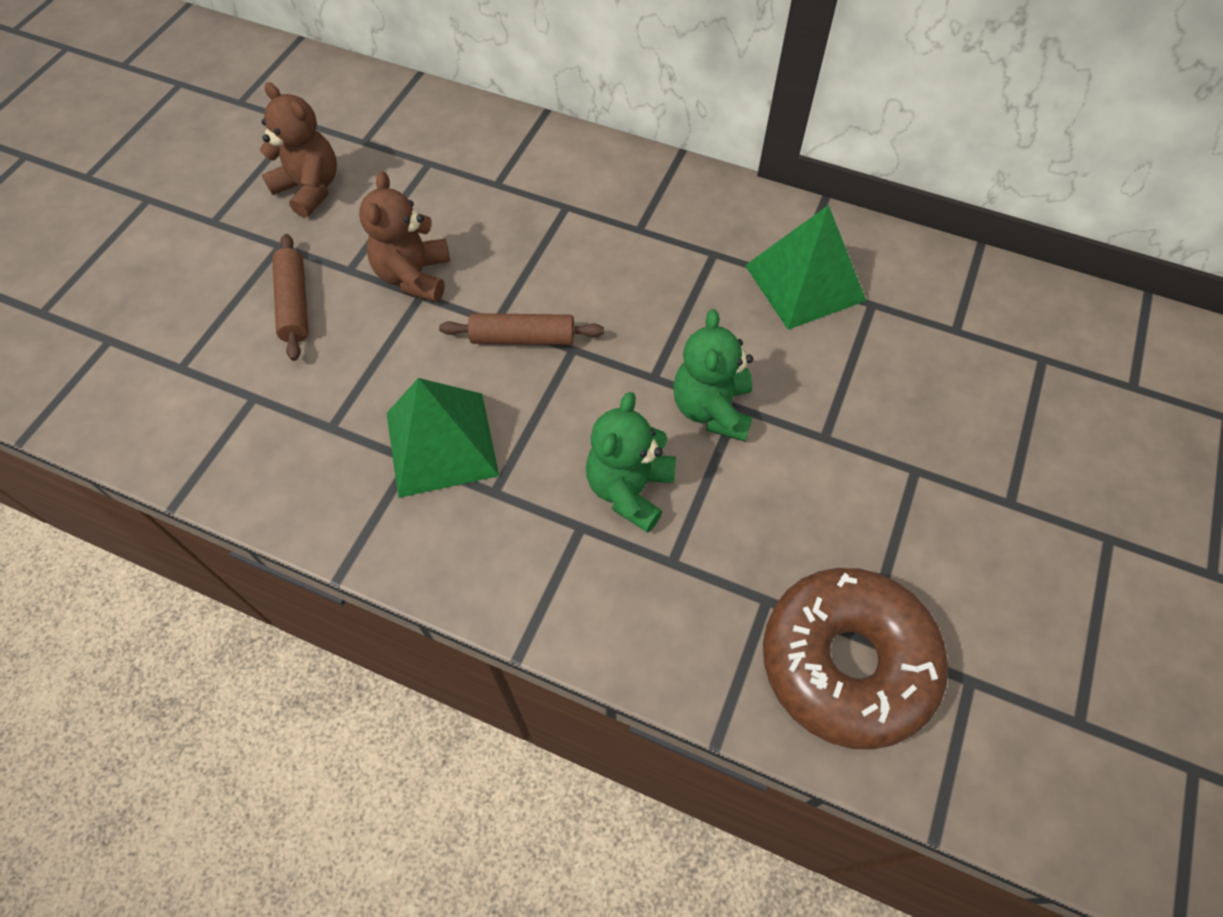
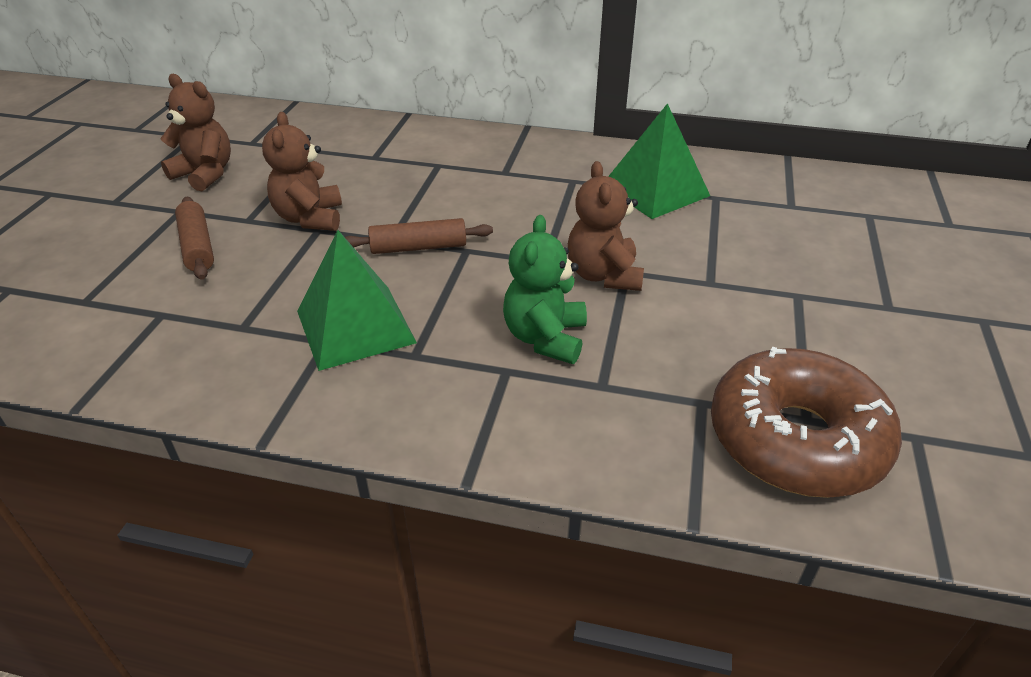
camera: 10 degrees left, 20 degrees down
green teddy bear [673,309,753,441] -> brown teddy bear [568,161,644,291]

